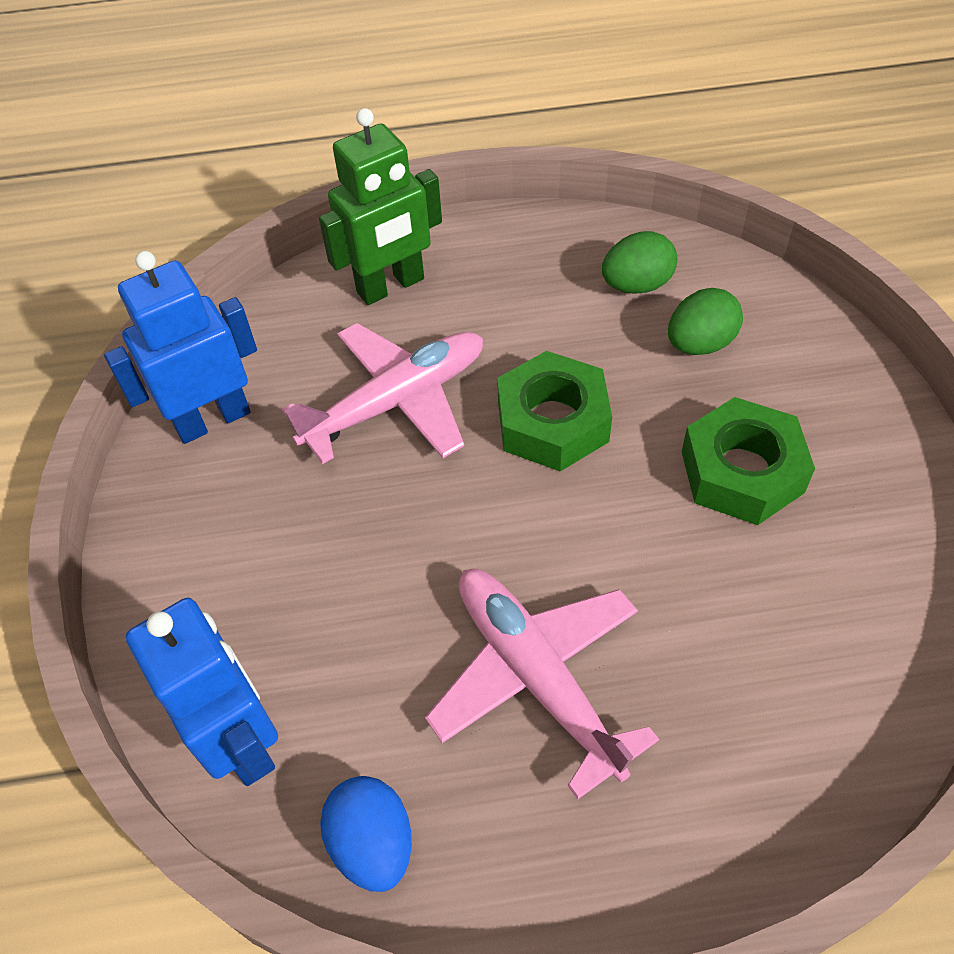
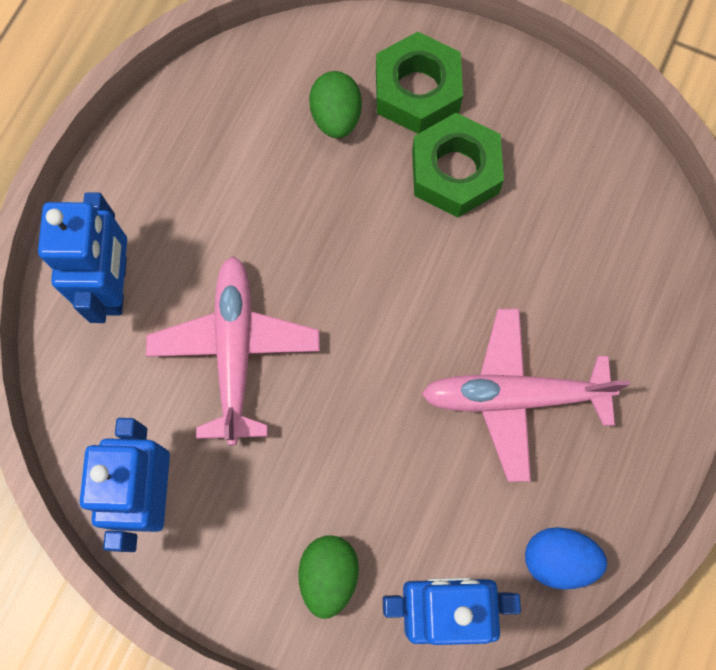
camera: 60 degrees left, 20 degrees up
green robot [319,108,442,305] -> blue robot [38,192,127,323]
green nut [497,351,612,471] -> green nut moved to [376,32,463,134]
green egg [602,231,677,294] -> green egg moved to [298,535,359,619]

